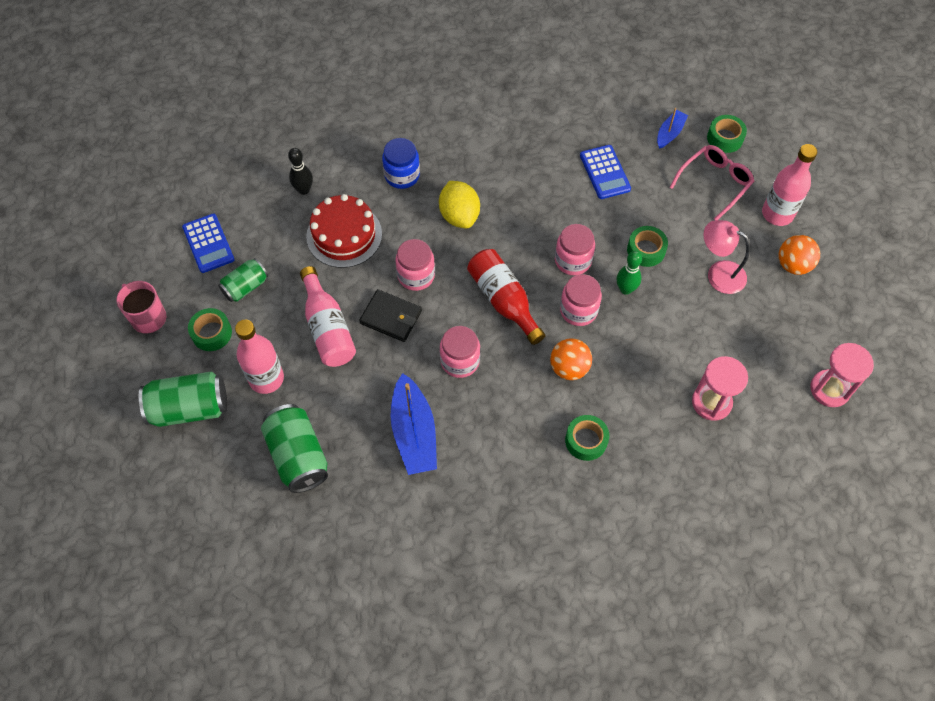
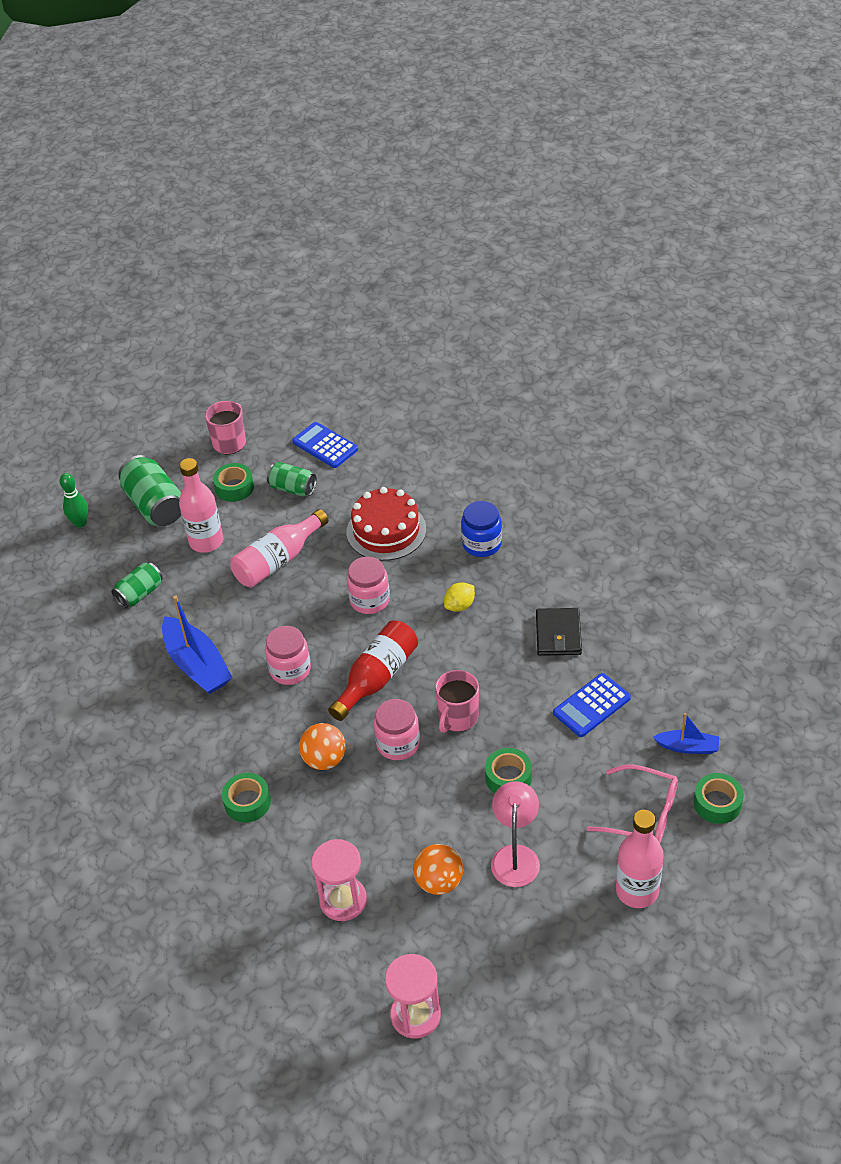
camera: 70 degrees right, 15 degrees down
blue calculator [182,214,235,273] -> blue calculator turned 90 degrees clockwise [292,422,358,468]
green can [261,404,328,493] -> green can [111,562,163,609], size x0.62
black bowling pin [288,148,313,195] -> none
black wallet [359,289,422,342] -> black wallet moved to [536,608,582,656]
blue boat [391,373,437,475] -> blue boat turned 90 degrees counterclockwise [162,596,233,694]
yellow lemon [439,181,480,228] -> yellow lemon [444,582,475,612], size x0.61
pink jar [555,224,595,275] -> pink mug [435,670,479,733]
green bowling pin [616,251,642,295] -> green bowling pin moved to [60,473,89,528]
orange ball [778,235,820,275] -> orange ball moved to [413,844,463,895]

